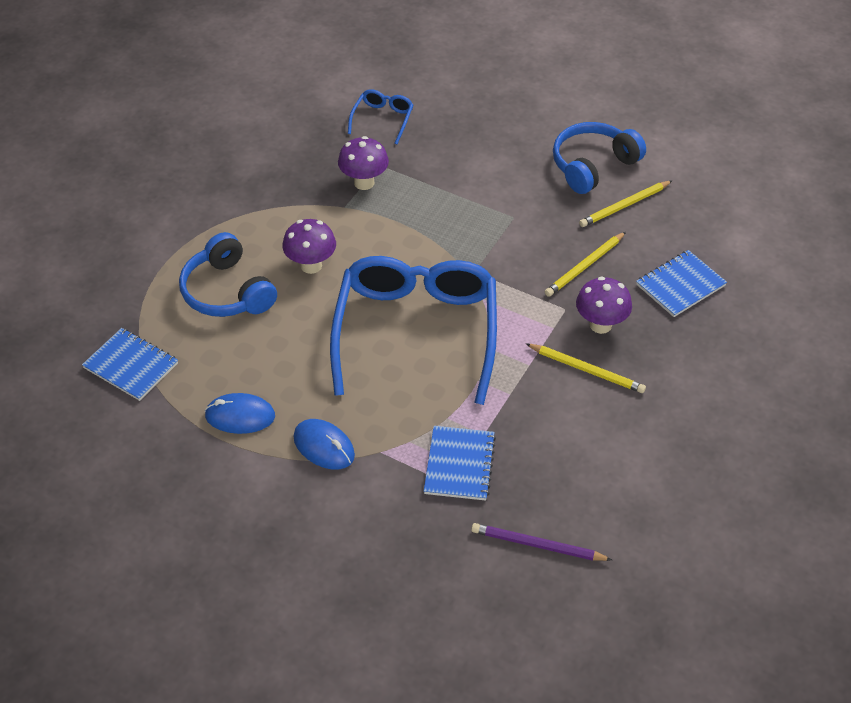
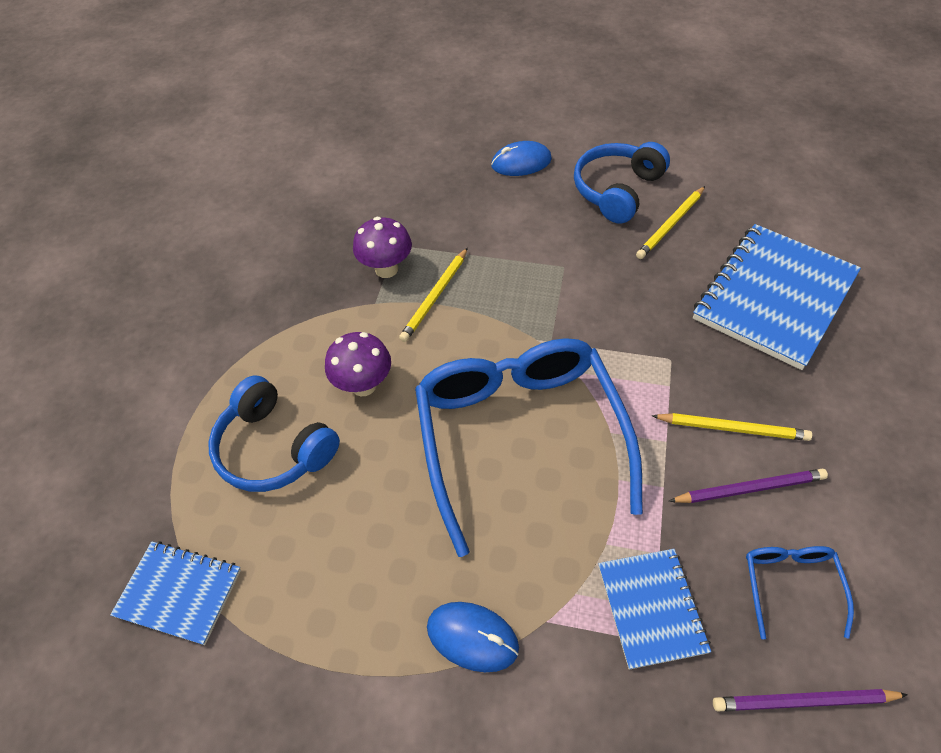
camera: 15 degrees left, 5 degrees up
blue mouse [204,393,275,434] -> blue mouse moved to [491,141,552,176]
blue glasses [348,89,413,144] -> blue glasses moved to [746,546,854,640]
yellow pencil [545,232,626,297] -> yellow pencil moved to [399,248,468,342]
purple mushroom [576,277,632,334] -> none
blue notebook [636,250,727,317] -> blue notebook [693,224,861,370], size x1.81
none -> purple pencil [669,468,828,503]

